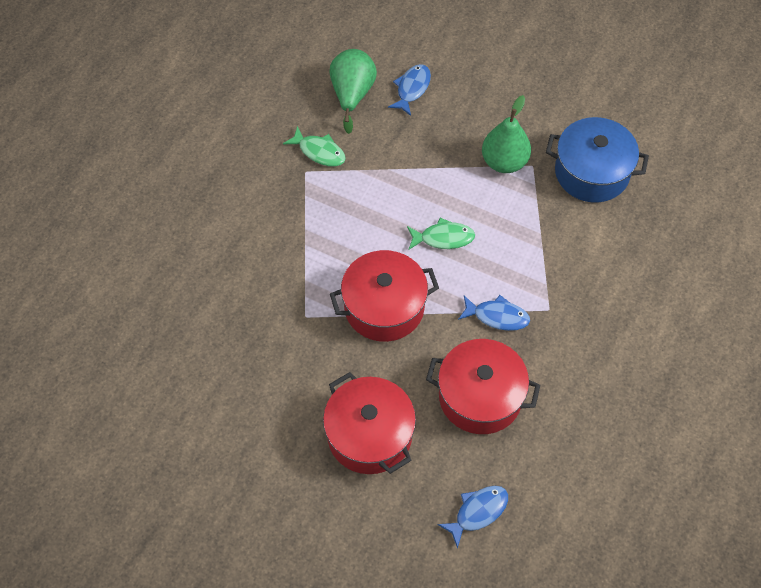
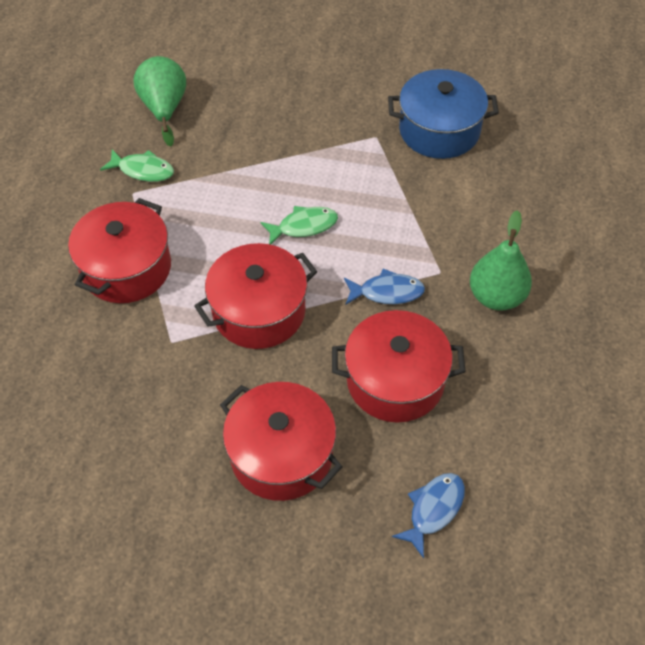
camera: 15 degrees left, 5 degrees down
blue fish [388,64,431,116] -> none
green pear [482,95,531,173] -> green pear moved to [470,210,532,311]
none -> red pot [68,198,171,303]

